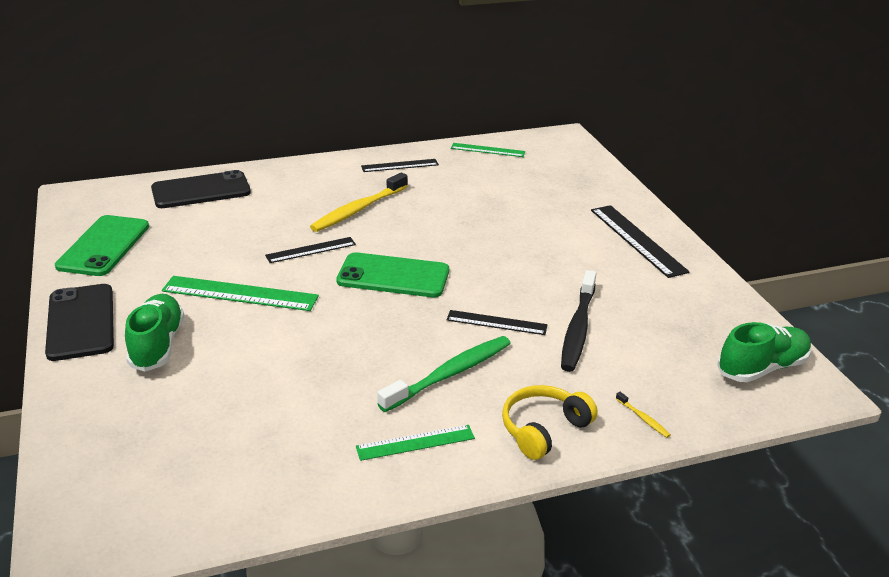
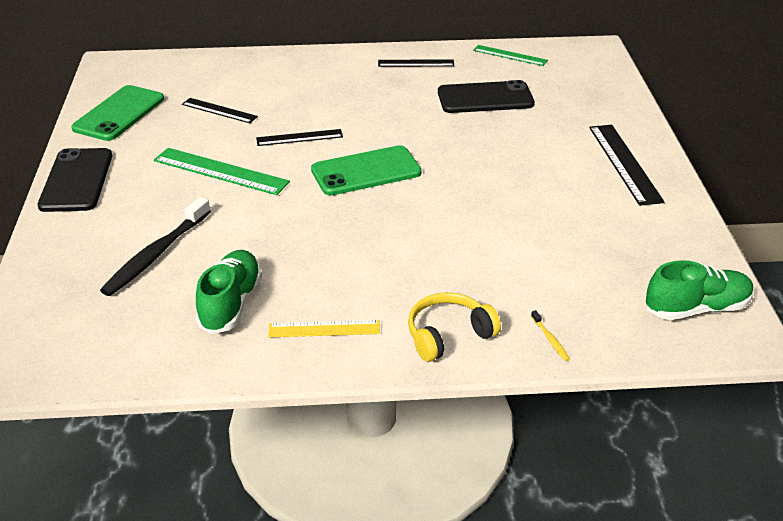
camera: 15 degrees right, 5 degrees up
green shoe [125,294,185,372] -> green shoe moved to [196,250,262,334]
black phone [151,170,251,208] -> black phone moved to [438,80,535,113]
yellow toothbrush [310,172,408,232] -> none
green phone [336,252,449,297] -> green phone turned 45 degrees counterclockwise [311,145,422,196]
green ruler [356,425,475,461] -> yellow ruler [268,320,380,337]
green toothbrush [377,336,511,412] -> none
black ruler [447,310,548,335] -> black ruler moved to [182,98,258,123]
black toothbrush [561,270,596,372] -> black toothbrush moved to [100,197,211,296]

